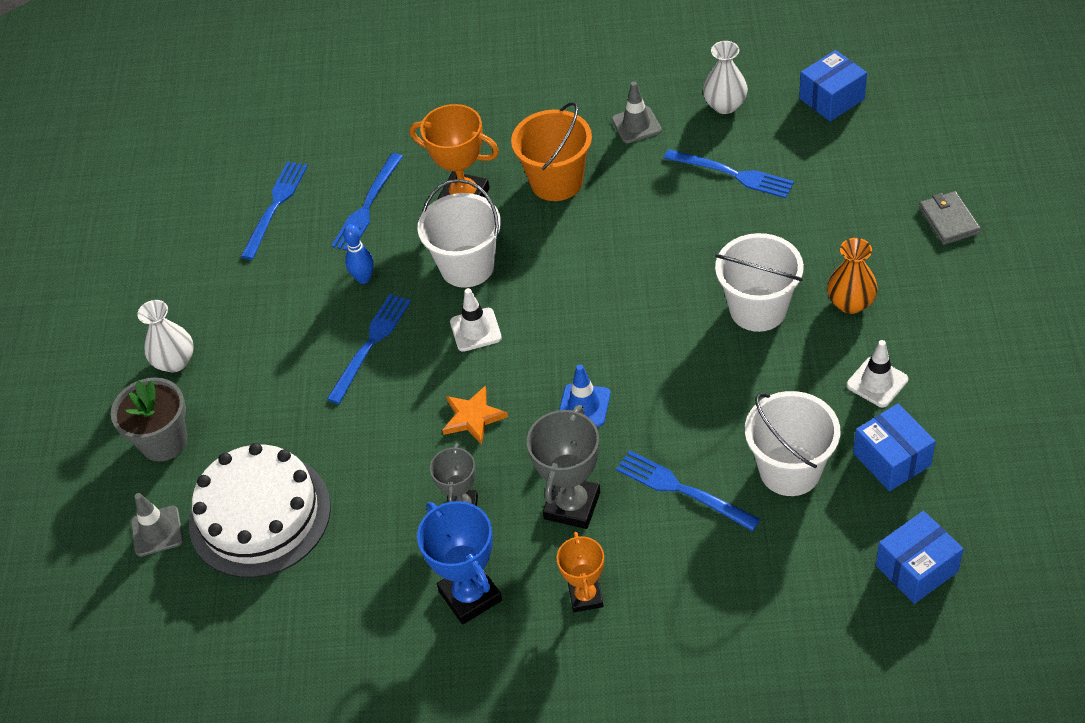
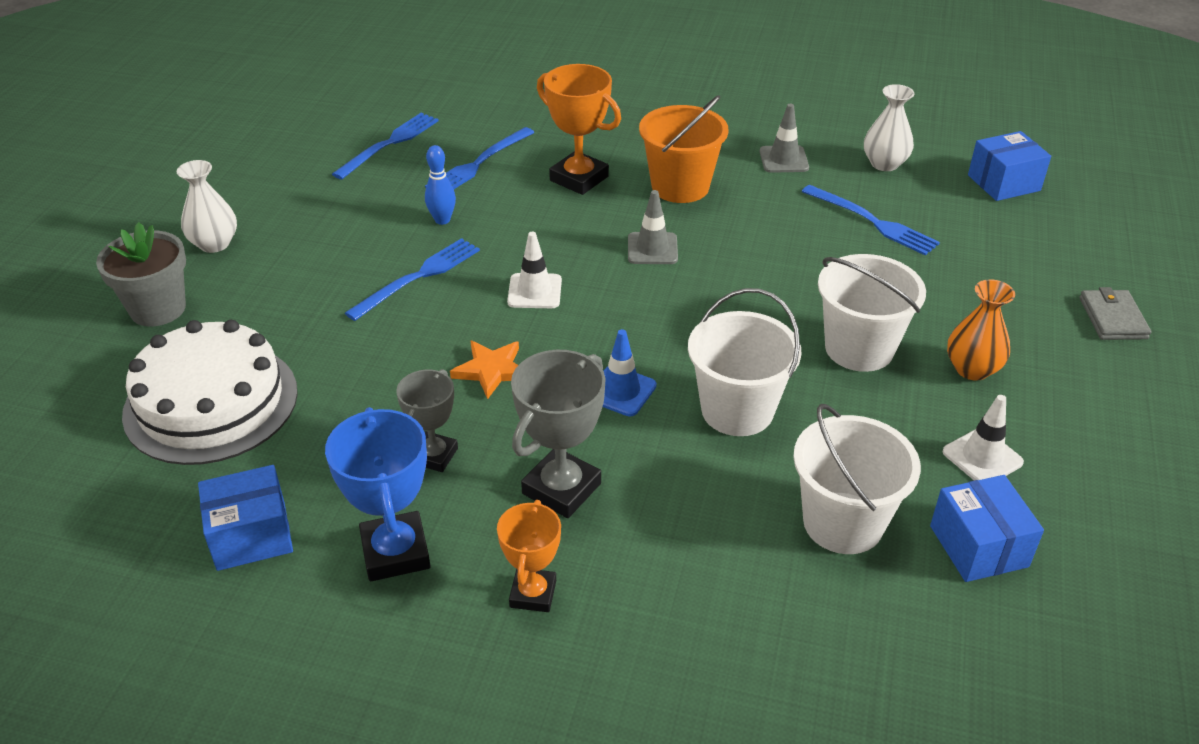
camera: 10 degrees right, 10 degrees down
grey traffic cone [131,493,183,557] -> grey traffic cone moved to [628,190,678,264]
white bucket [417,179,501,288] -> white bucket moved to [688,288,801,436]
blue fork [616,450,760,531] -> none
blue box [876,511,963,604] -> blue box moved to [198,465,293,571]

